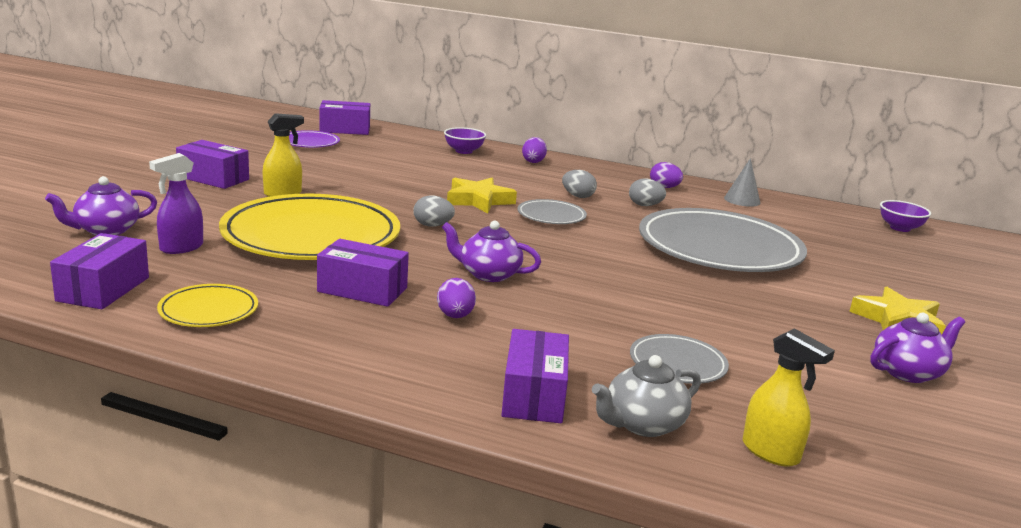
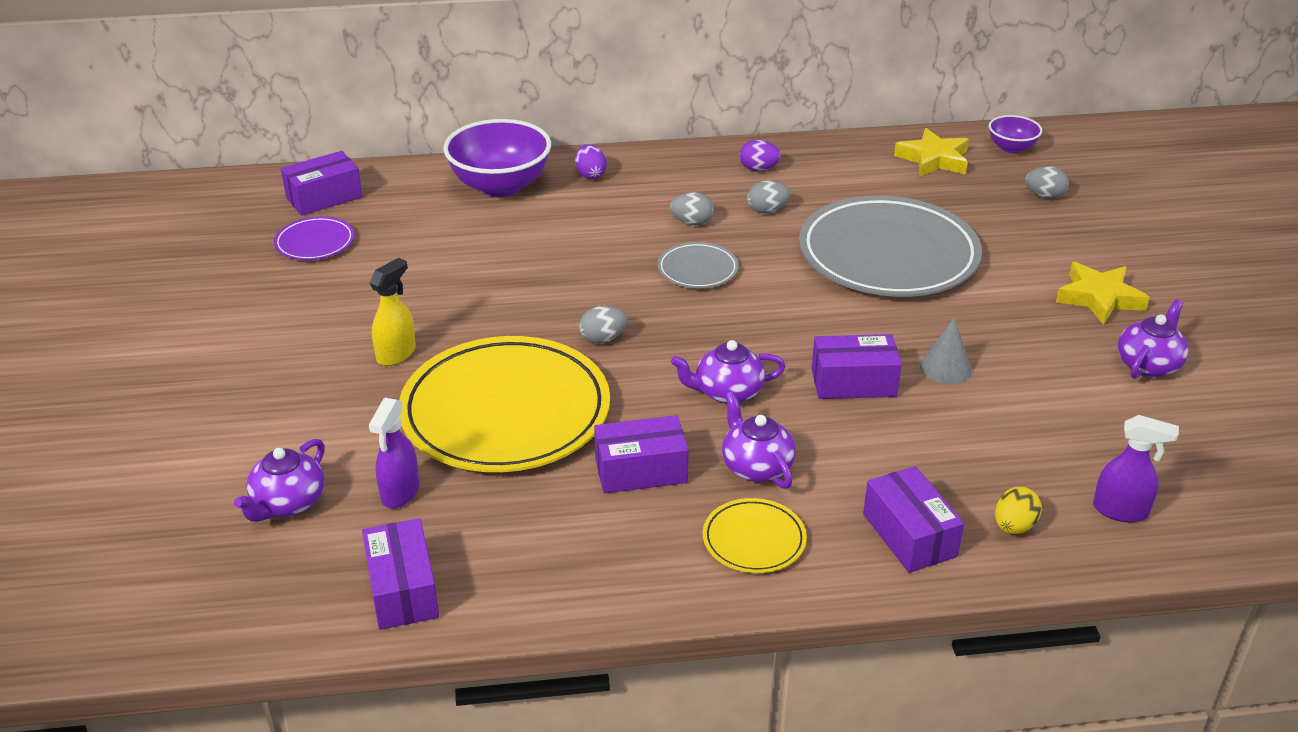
camera: 25 degrees left, 15 degrees up
yellow plate [157,284,258,327] -> yellow plate moved to [703,498,807,573]
purple box [176,140,249,189] -> purple box moved to [812,334,902,399]
purple egg [437,278,476,318] -> purple teapot [722,392,796,489]
purple bowl [444,127,486,154] -> purple bowl [443,119,551,197], size x1.93
yellow star [447,178,517,213] -> yellow star moved to [894,128,969,177]
grey teapot [592,355,701,437] -> yellow egg [995,487,1042,534]
grey plate [630,334,729,384] -> none
grey cone [724,158,760,207] -> grey cone moved to [920,317,972,384]
yellow spray bottle [743,328,835,467] -> purple spray bottle [1093,415,1179,522]
none -> grey egg [1025,166,1069,199]

